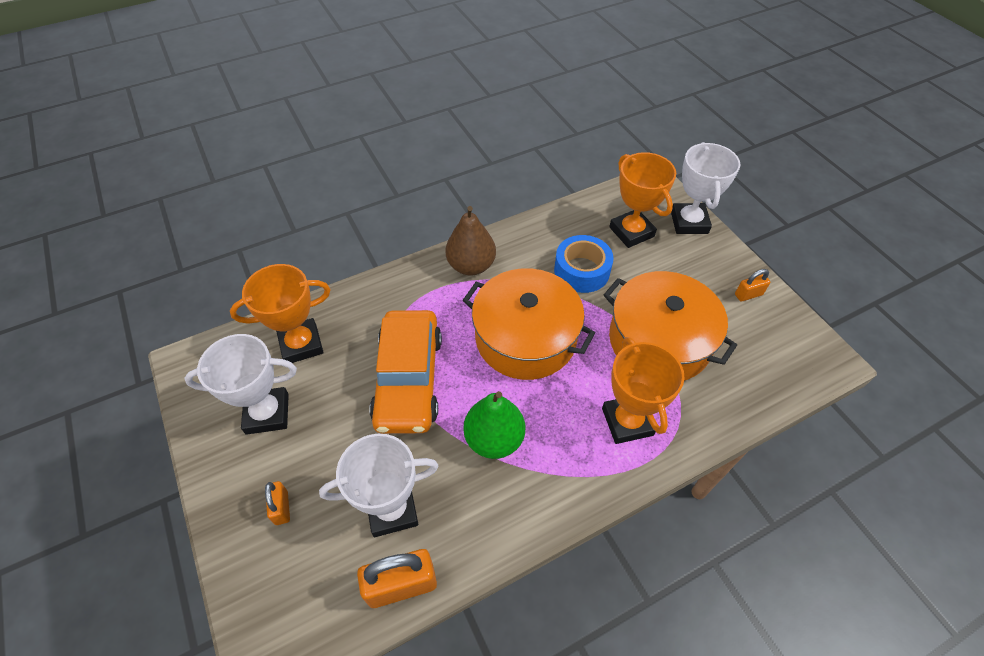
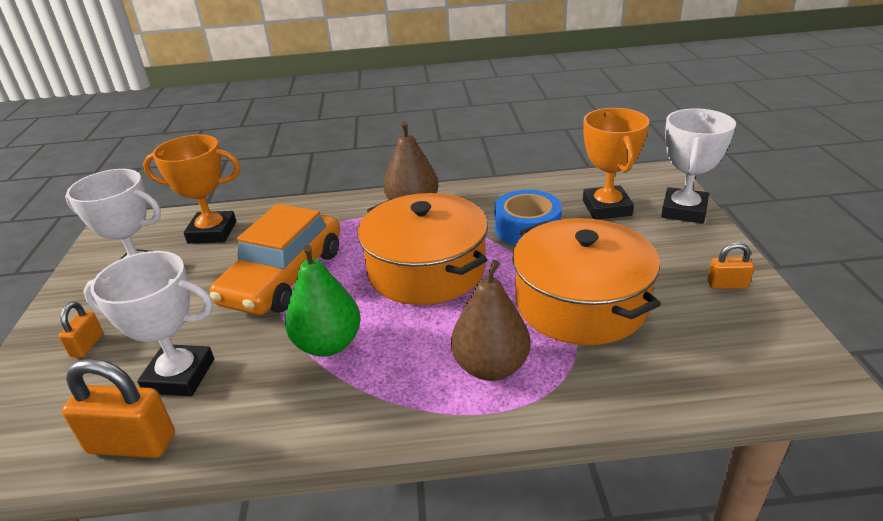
camera: 25 degrees right, 20 degrees down
orange trophy [602,337,685,444] -> brown pear [451,260,531,381]

